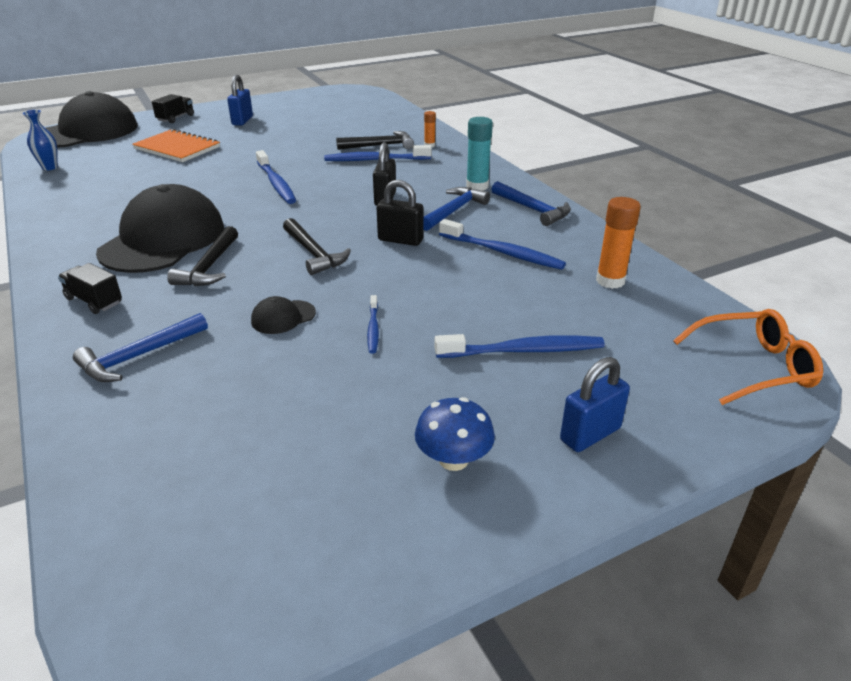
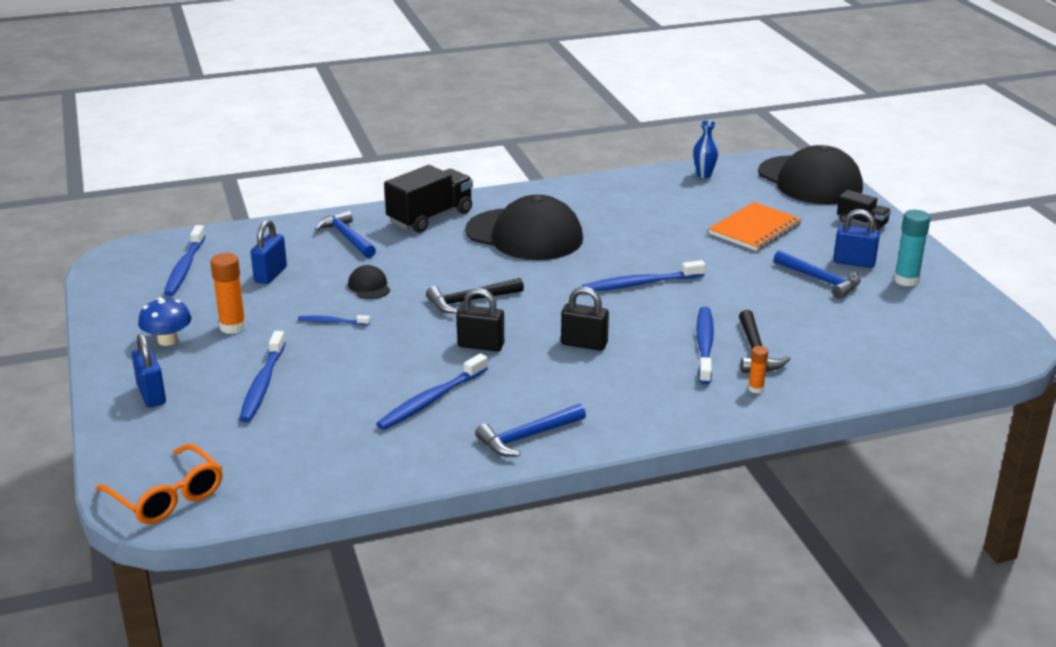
camera: 100 degrees right, 5 degrees down
black truck [58,263,122,314] -> black truck [384,165,473,233], size x1.81
black hammer [167,226,238,286] -> none
black padlock [377,180,423,246] -> black padlock turned 75 degrees clockwise [457,288,504,351]
blue hammer [423,187,490,231] -> blue hammer moved to [774,250,861,299]
turquoise glue stick [466,117,493,191] -> turquoise glue stick moved to [894,210,930,287]
orange glue stick [596,197,641,289] -> orange glue stick moved to [210,253,246,334]
orange glasses [673,309,823,405] -> orange glasses turned 45 degrees counterclockwise [96,444,222,524]
none -> blue toothbrush [164,225,206,296]
none -> blue padlock [251,220,287,284]

